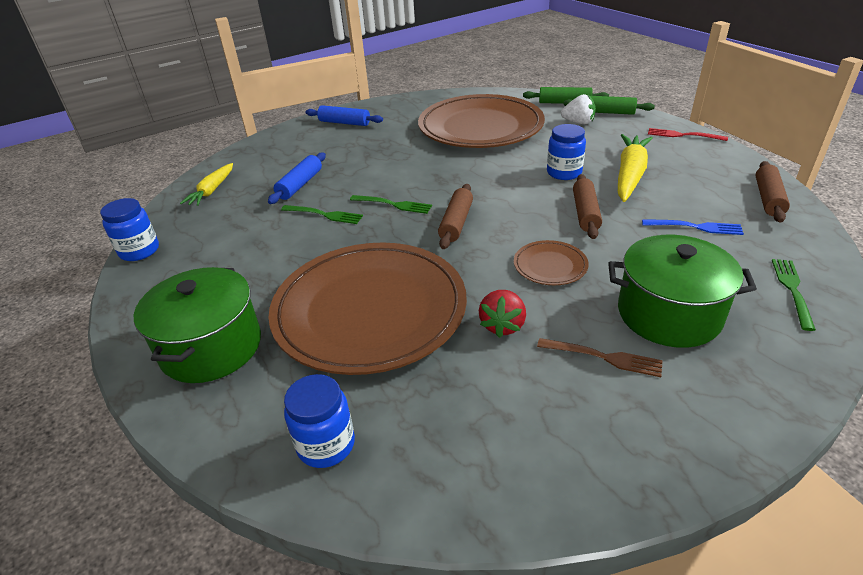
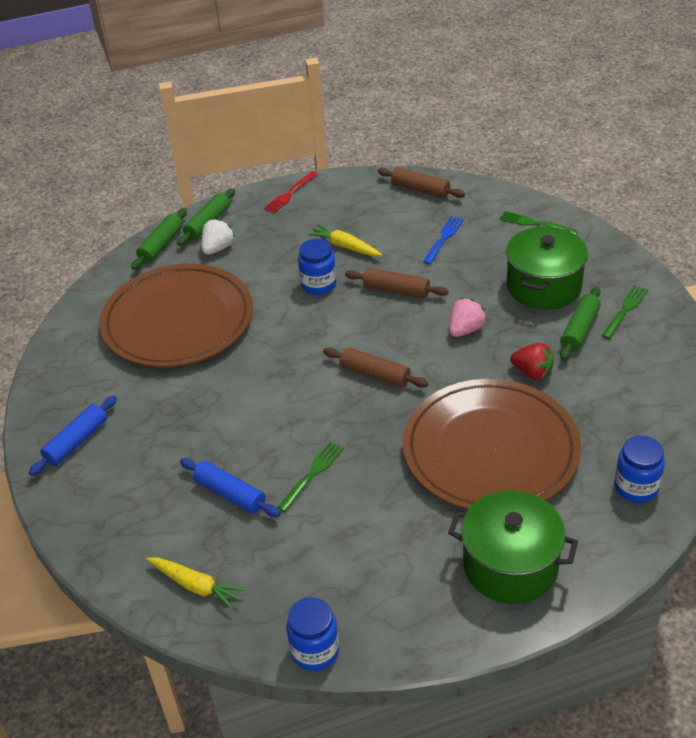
camera: 75 degrees left, 5 degrees up
green fork [350,195,432,214] -> green fork moved to [601,285,648,339]
brown plate [514,240,589,285] -> pink strawberry [449,298,487,337]
brown fork [537,338,663,377] -> green rolling pin [560,287,601,360]
yellow carrot [618,134,653,202] -> yellow carrot [307,224,382,256], size x0.63

